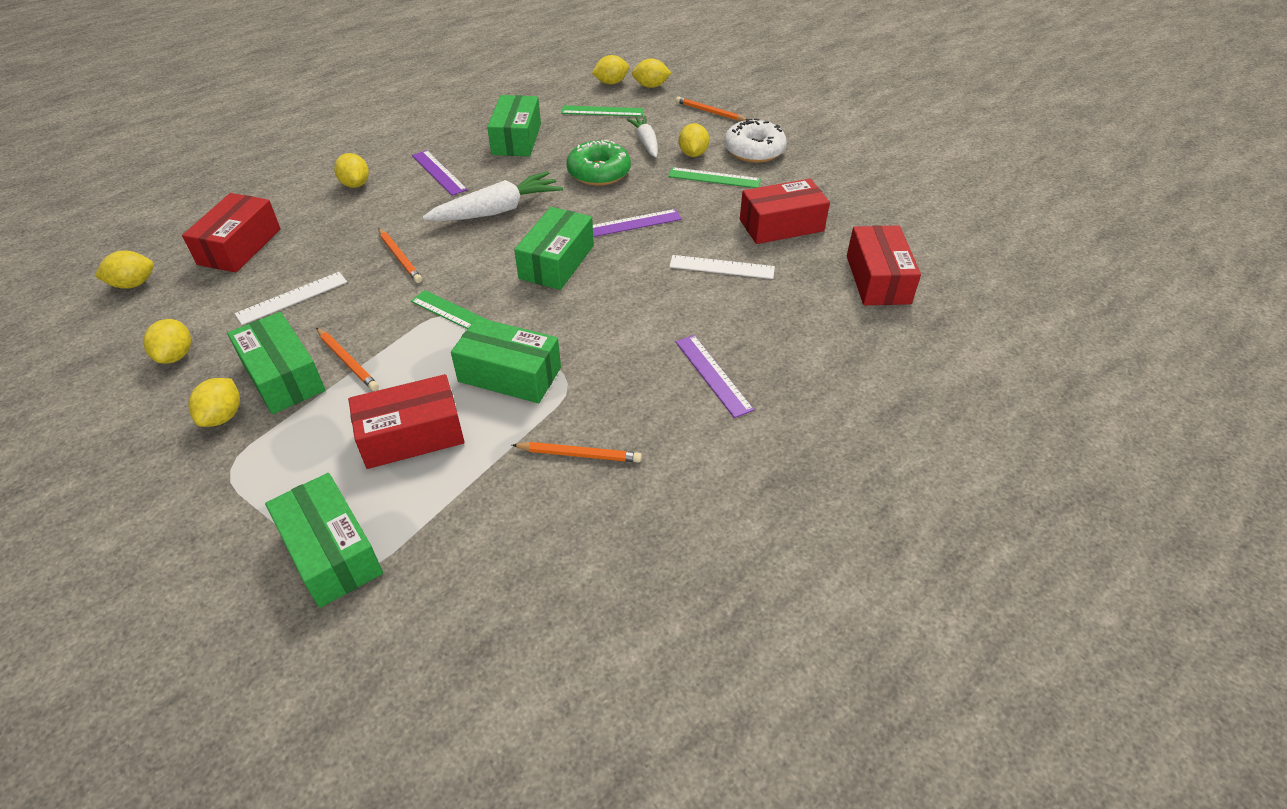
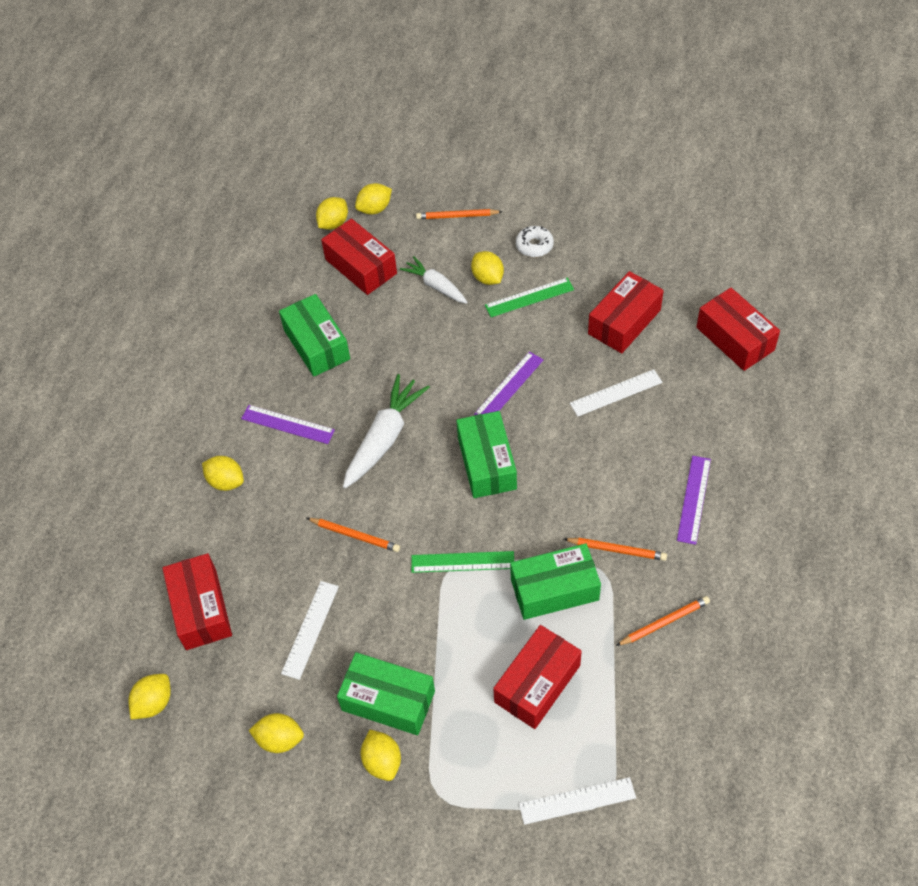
camera: 30 degrees left, 10 degrees up
yellow lemon [143,319,191,364] -> yellow lemon turned 45 degrees counterclockwise [249,713,304,753]
green box [265,473,383,608] -> white ruler [519,777,636,825]
orange pencil [316,328,379,391] -> orange pencil moved to [564,538,667,561]
green ruler [561,105,644,117] -> red box [321,218,397,295]
green donut [567,140,631,186] -> none
purple ruler [676,335,754,418] -> purple ruler turned 75 degrees clockwise [677,456,711,545]
white donut [724,118,787,163] -> white donut [516,226,554,257], size x0.61

